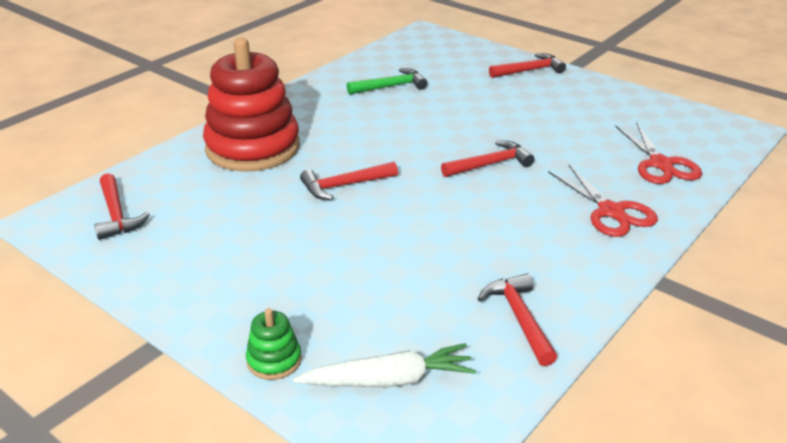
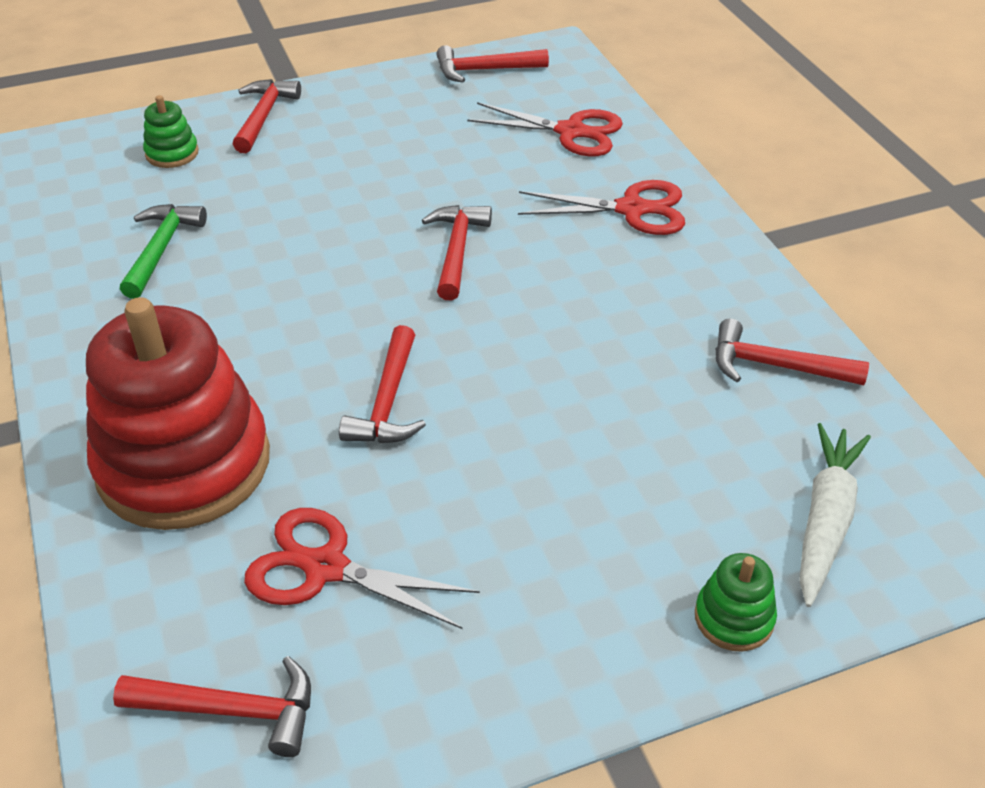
camera: 60 degrees left, 10 degrees up
none -> green stacking toy [143,95,199,168]
none -> red scissors [244,508,480,629]
none -> red hammer [437,45,549,83]

